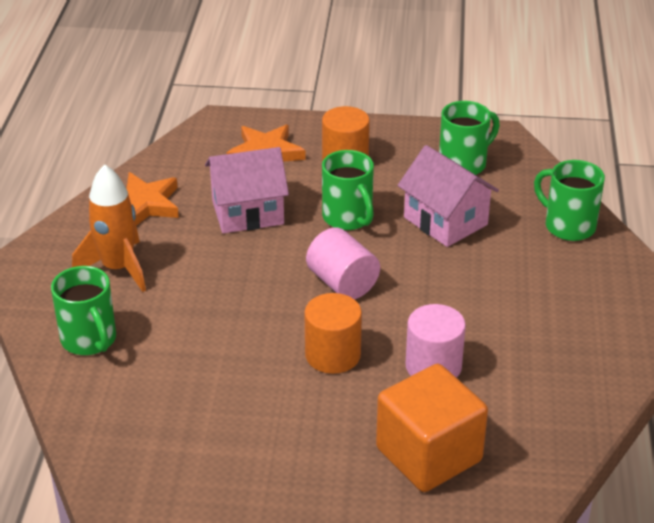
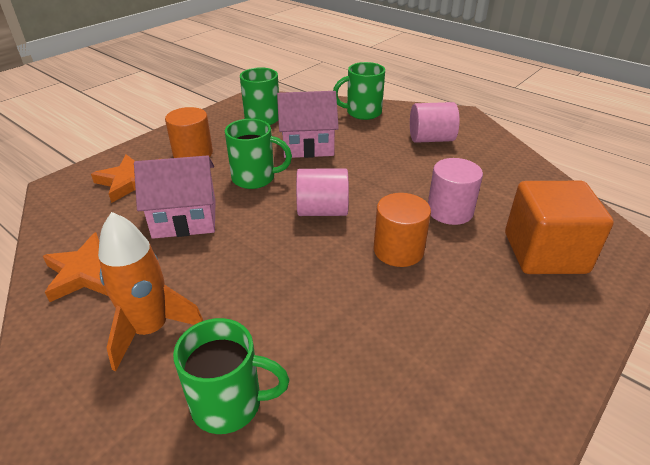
camera: 55 degrees left, 0 degrees up
pink house [205,147,289,233] -> pink house turned 60 degrees clockwise [134,155,216,239]
none -> pink cylinder [410,102,460,143]

